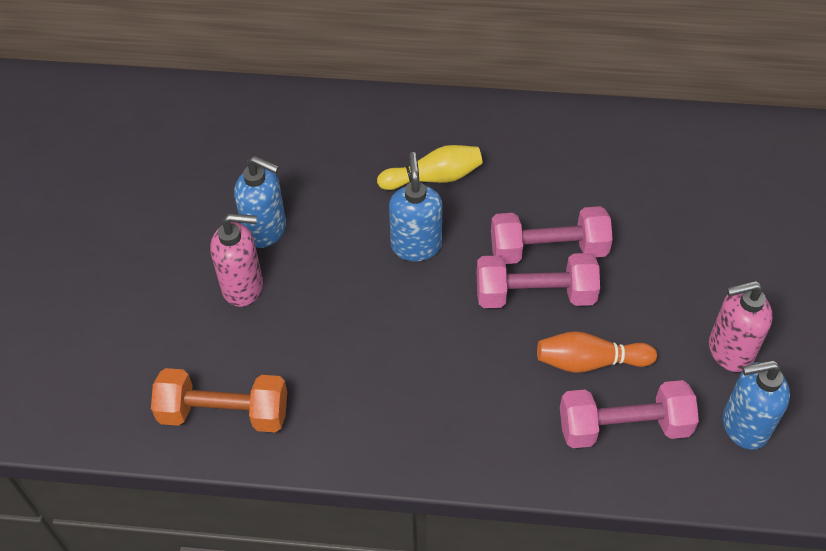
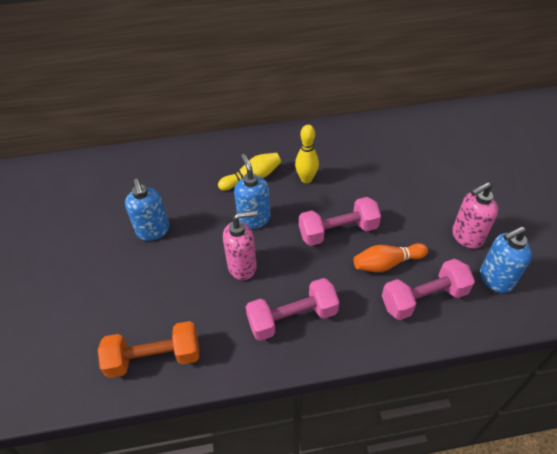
camera: 15 degrees left, 5 degrees down
pink soap dispenser [211,214,263,307] -> pink soap dispenser moved to [223,210,258,280]
blue soap dispenser [234,156,286,248] -> blue soap dispenser turned 60 degrees clockwise [125,179,169,241]
pink dumbbell [491,206,613,264] -> pink dumbbell moved to [246,278,339,341]
none -> yellow bowling pin [295,125,319,183]

